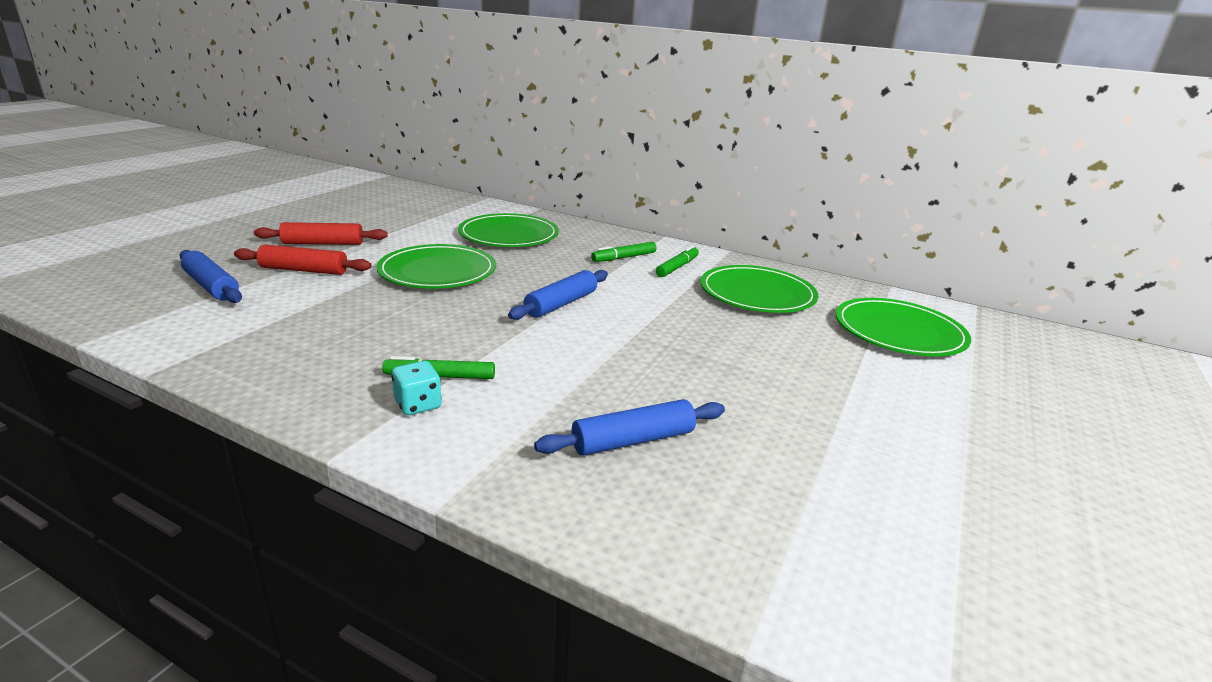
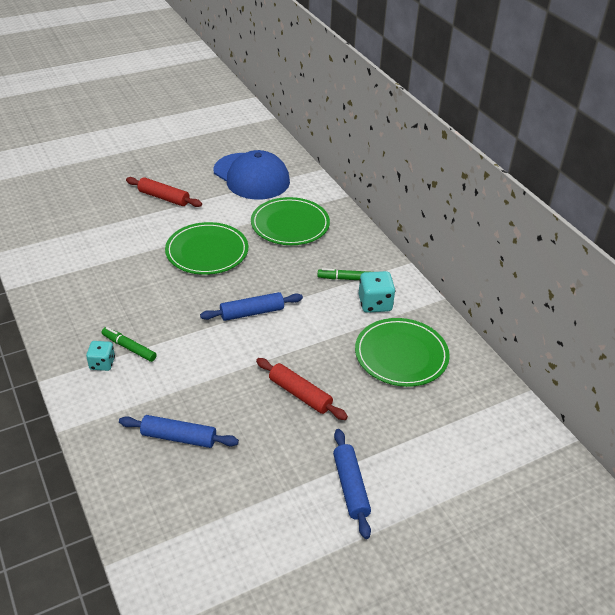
camera: 35 degrees right, 15 degrees up
blue rolling pin [179,250,242,303] -> blue rolling pin moved to [333,429,371,539]
red rolling pin [234,244,372,275] -> red rolling pin moved to [256,358,348,420]
green marker [656,246,699,277] -> turquoise dice [359,271,395,313]
green plate [836,298,971,356] -> none
none -> blue cap [213,150,290,200]

